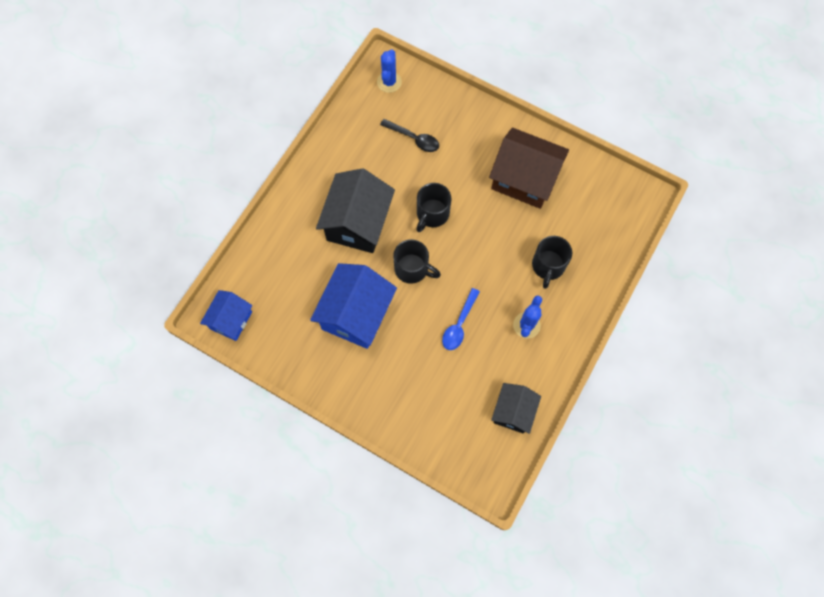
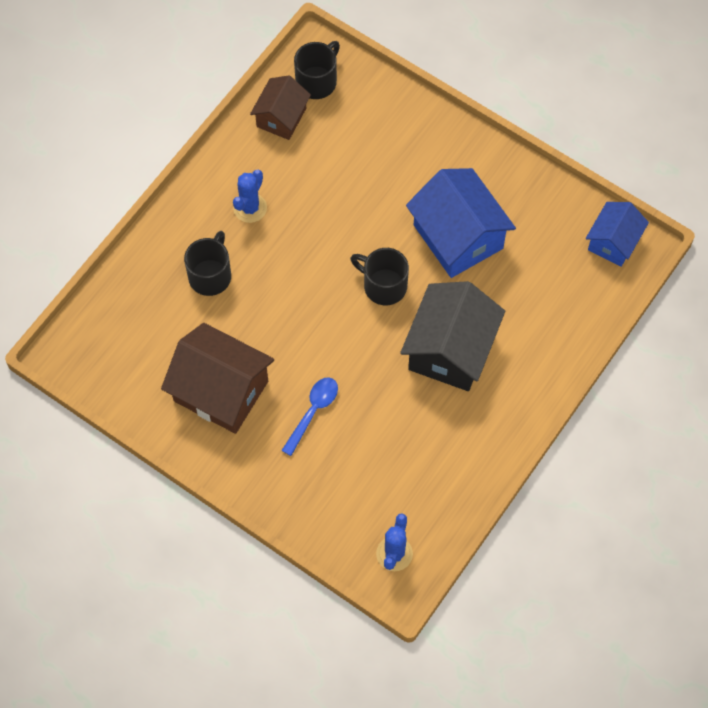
camera: 175 degrees left, 5 degrees down
blue house [310,263,397,349] -> blue house turned 60 degrees counterclockwise [406,168,516,278]
black spoon [380,119,439,152] -> none
black mug [416,183,451,232] -> black mug moved to [294,41,340,99]
blue spoon [442,288,480,350] -> blue spoon moved to [281,377,338,456]
black house [491,383,541,434] -> brown house [250,75,311,140]

